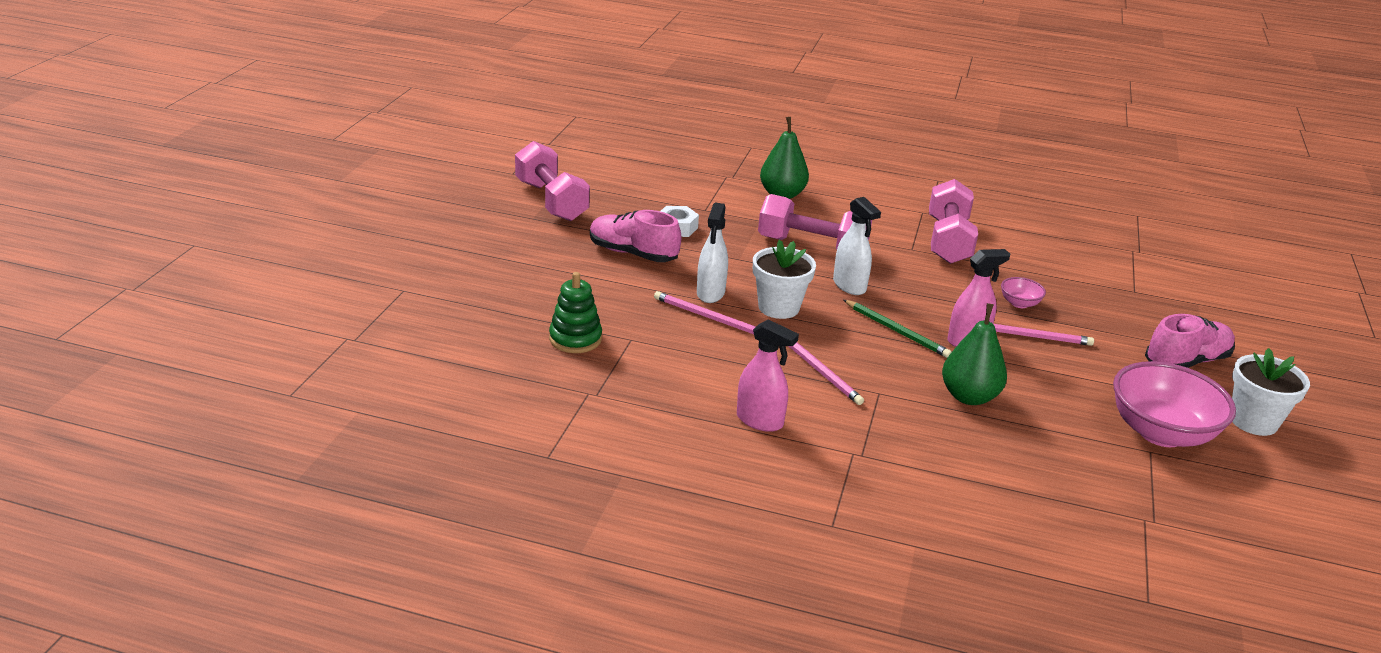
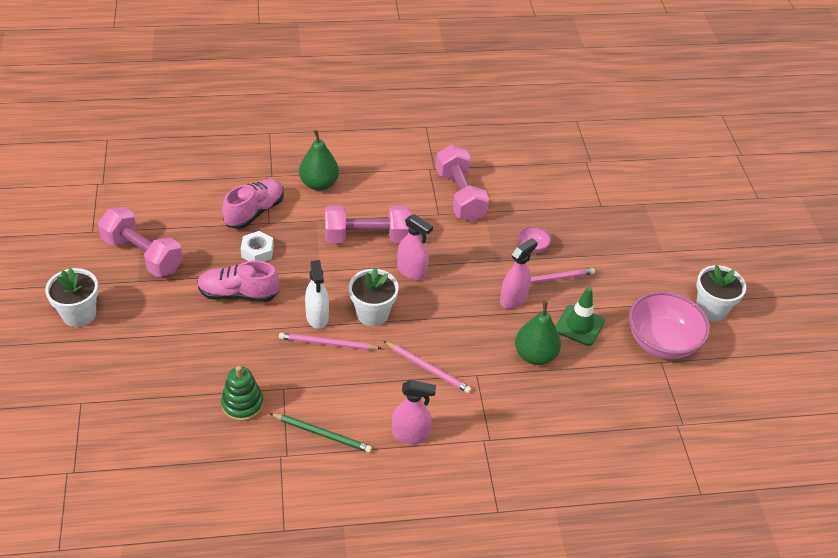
camera: 25 degrees left, 15 degrees up
white spray bottle [833,197,881,295] -> pink spray bottle [397,214,433,280]
green pencil [844,300,952,358] -> green pencil moved to [269,413,372,453]
pink shoe [1145,314,1235,368] -> pink shoe moved to [222,179,284,229]
none -> white flower pot [45,268,99,327]
none -> green traffic cone [556,287,605,346]

